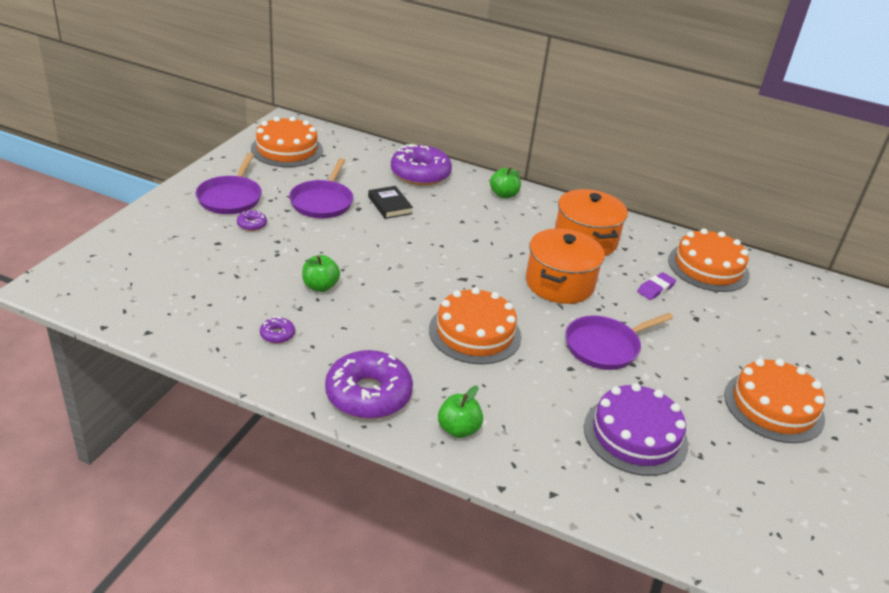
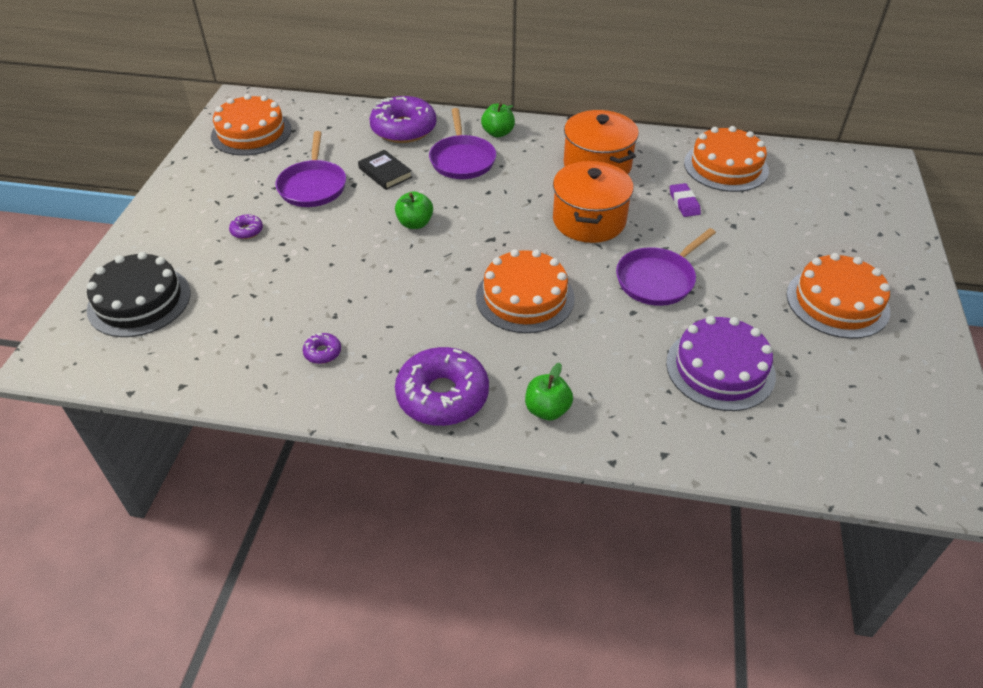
camera: 10 degrees left, 10 degrees up
purple pan [195,153,262,214] -> purple pan moved to [429,108,496,179]
green apple [302,255,340,292] -> green apple moved to [395,191,433,229]
purple eraser [637,272,676,300] -> purple eraser turned 45 degrees counterclockwise [670,183,701,217]
none -> black cake [87,252,190,337]

